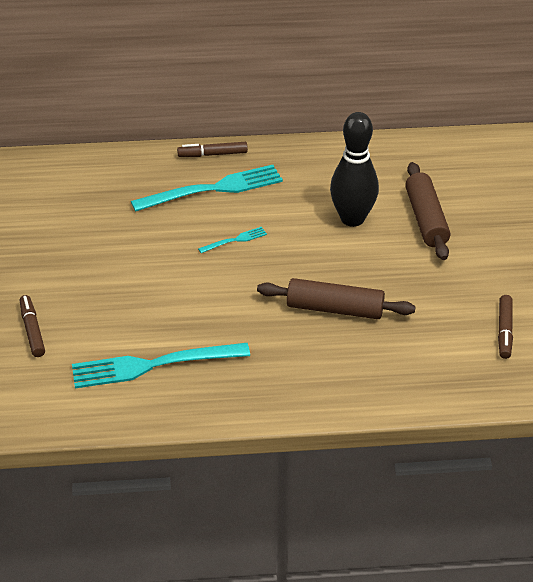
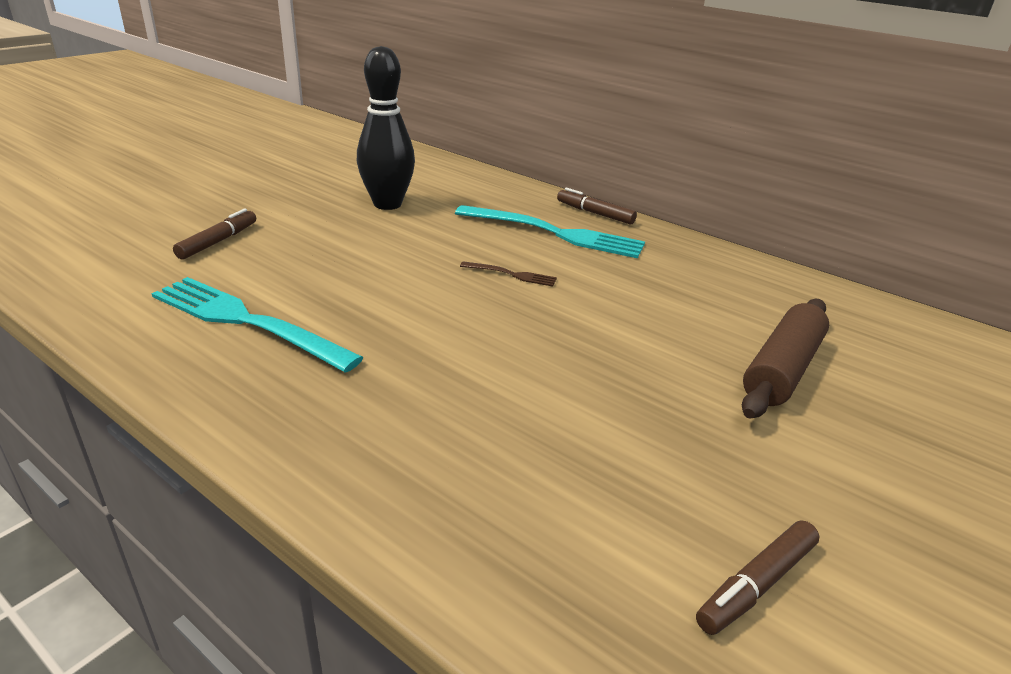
camera: 40 degrees right, 10 degrees down
turquoise fork [198,227,267,253] -> brown fork [460,261,557,287]
brown rolling pin [257,278,416,319] -> none
black bowling pin [330,112,379,227] -> black bowling pin moved to [357,46,415,210]

